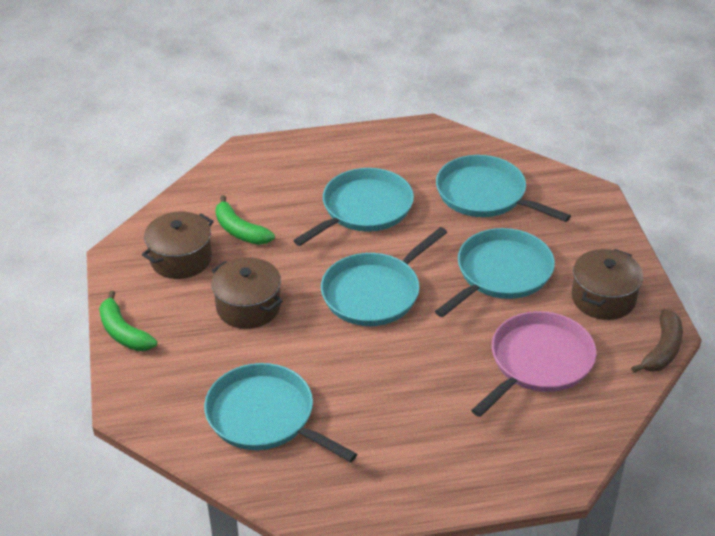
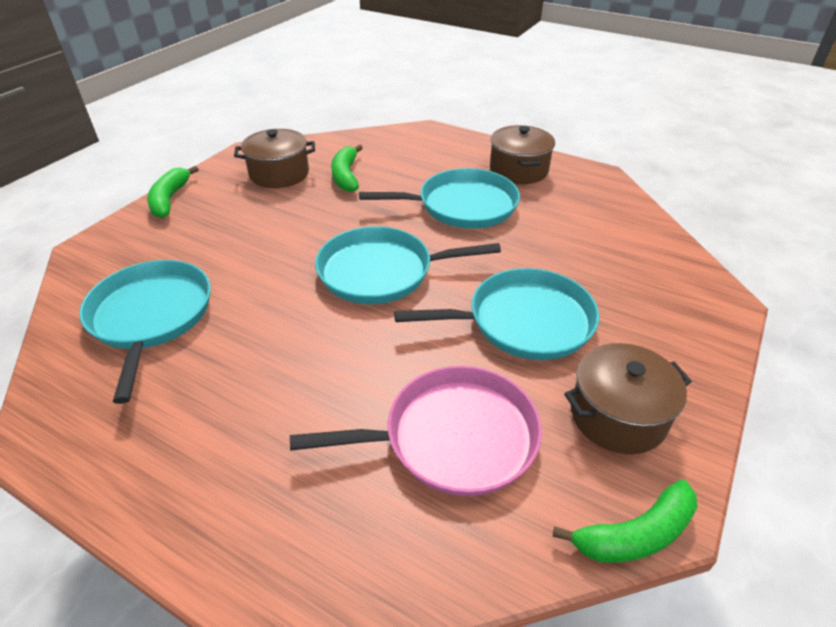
camera: 40 degrees right, 0 degrees up
brown pot [211,257,283,329] -> brown pot moved to [490,125,555,184]
turquoise pan [436,155,571,222] -> none
brown banana [631,309,683,373] -> green banana [553,479,697,563]

